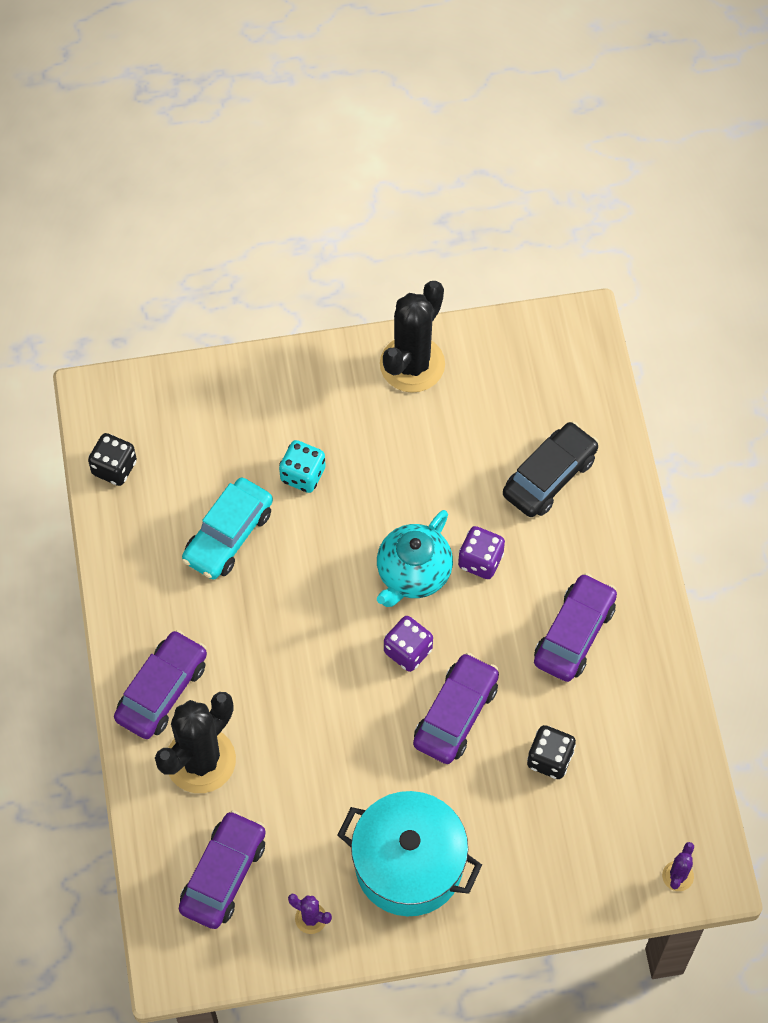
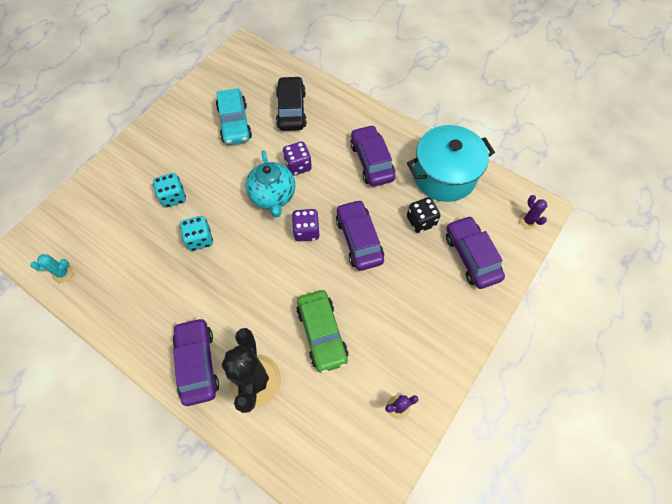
camera: 45 degrees left, 0 degrees up
black dice [88,433,137,486] -> turquoise cactus [30,254,74,283]
purple car [179,810,266,929] -> purple car moved to [446,216,505,289]
turquoise car [182,478,273,580] -> turquoise car moved to [216,88,252,145]
turquoise pot [337,791,482,916] -> turquoise pot moved to [407,125,495,202]
black cactus [380,281,445,393] -> none
none -> turquoise dice [180,216,213,251]
none -> green car [296,290,348,373]

